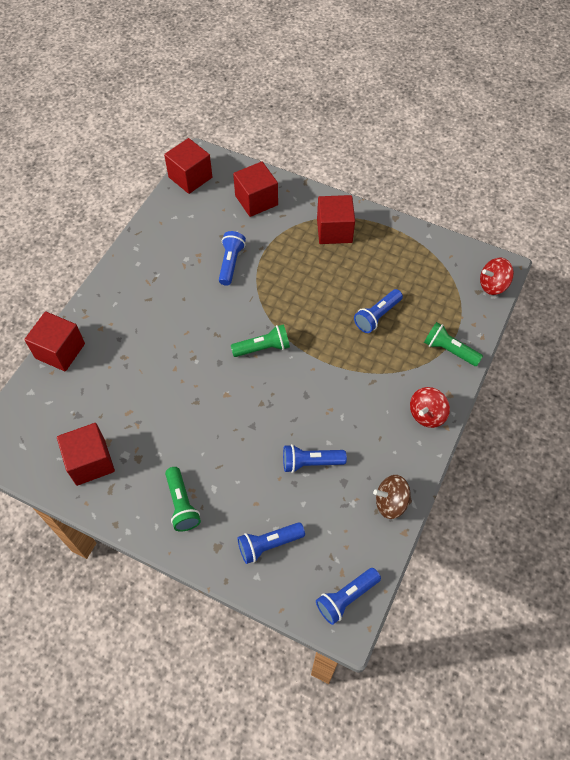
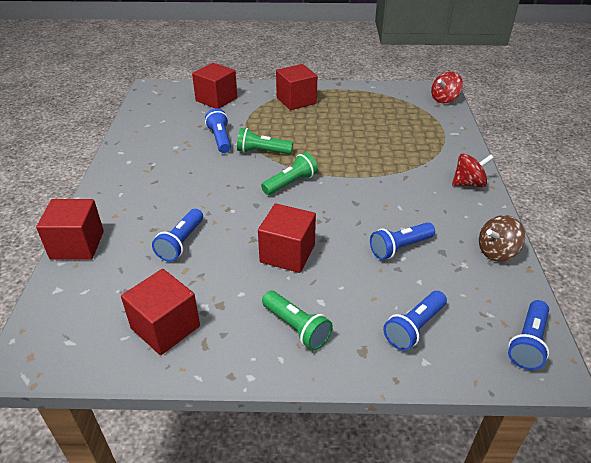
camera: 25 degrees left, 20 degrees down
red cube [164,138,212,194] -> red cube moved to [258,203,316,273]
blue flashlight [354,289,403,333] -> blue flashlight moved to [152,209,203,262]
red spinning top [410,387,450,428] -> red spinning top turned 120 degrees counterclockwise [452,153,494,187]
green flashlight [424,322,483,366] -> green flashlight moved to [237,128,293,154]

